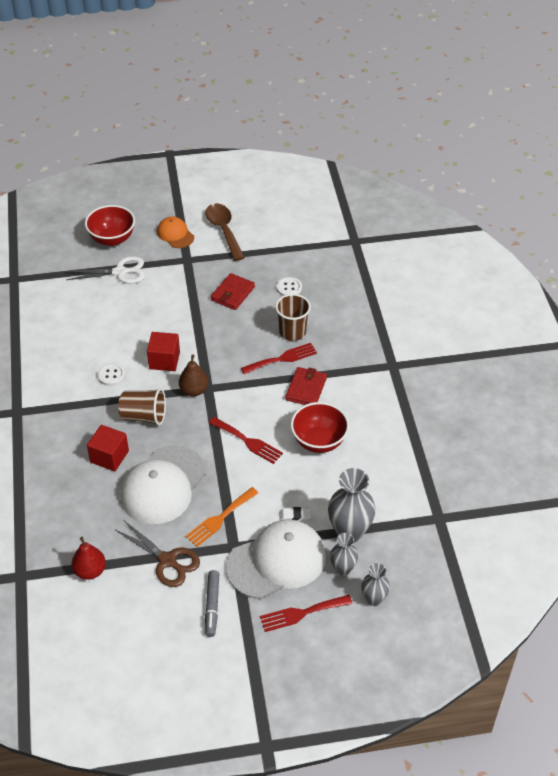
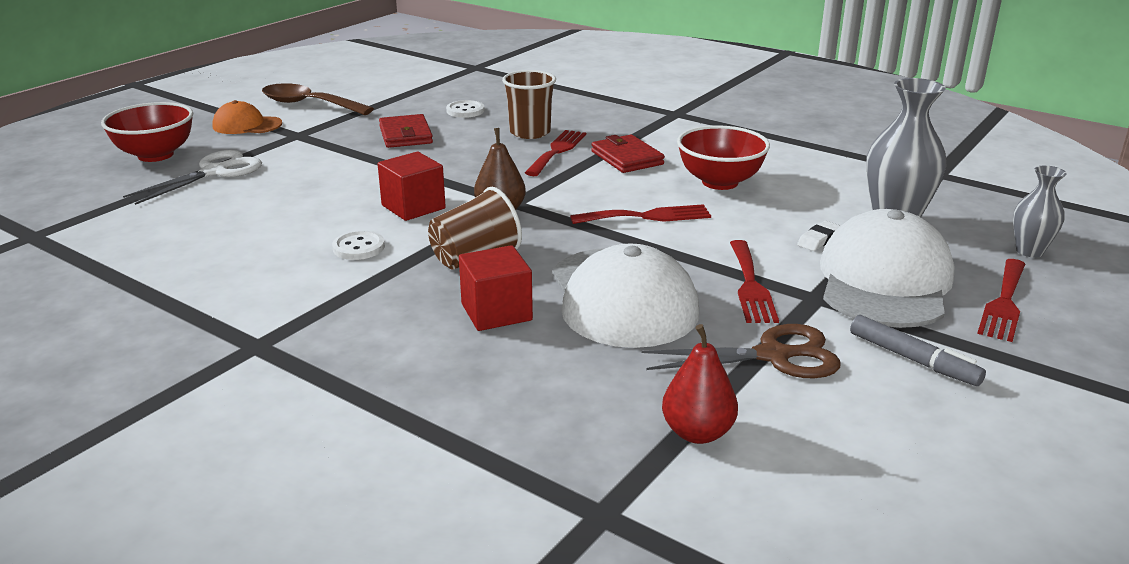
camera: 45 degrees left, 20 degrees down
orange fork [186,487,258,547] -> red fork [730,240,779,323]
grey vase [330,533,358,576] -> none

